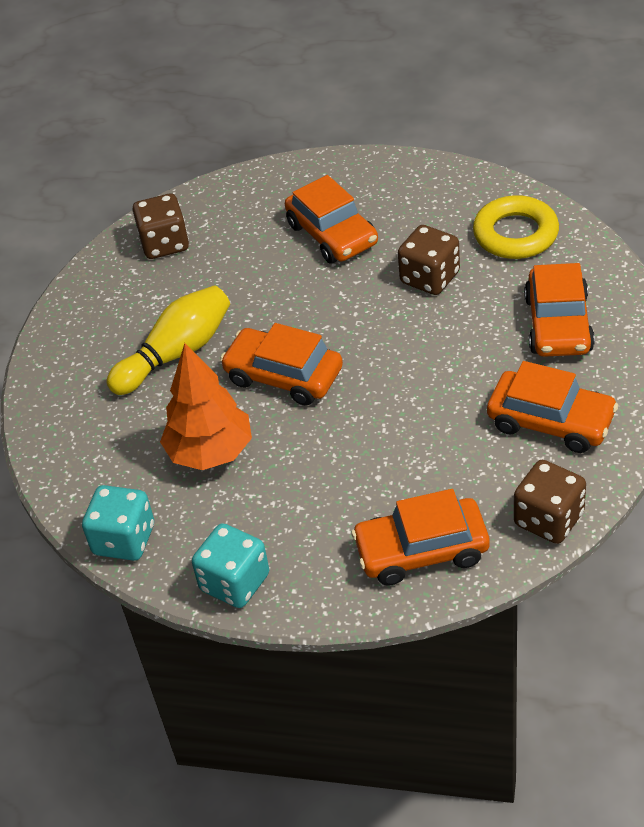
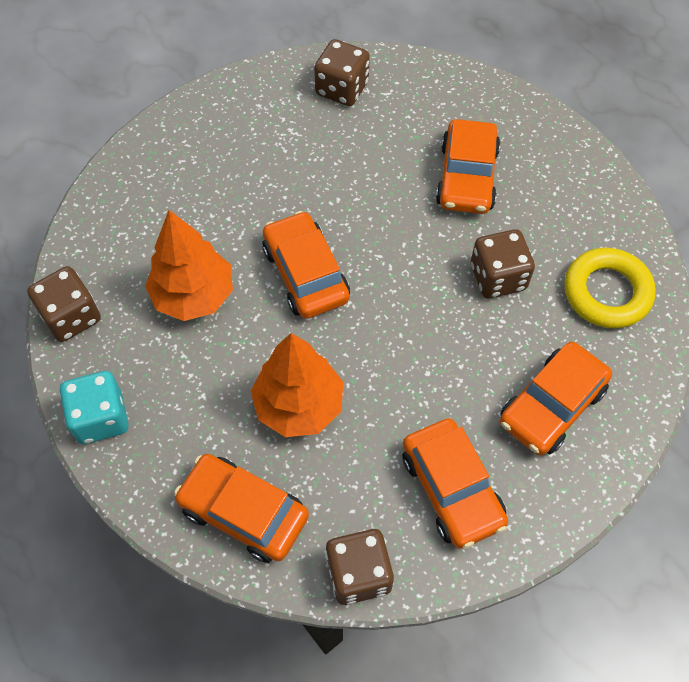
camera: 35 degrees right, 15 degrees up
turquoise dice [82,485,154,561] -> brown dice [27,266,101,342]
yellow bowling pin [107,285,230,395] -> none
none -> orange tree [250,333,343,437]

